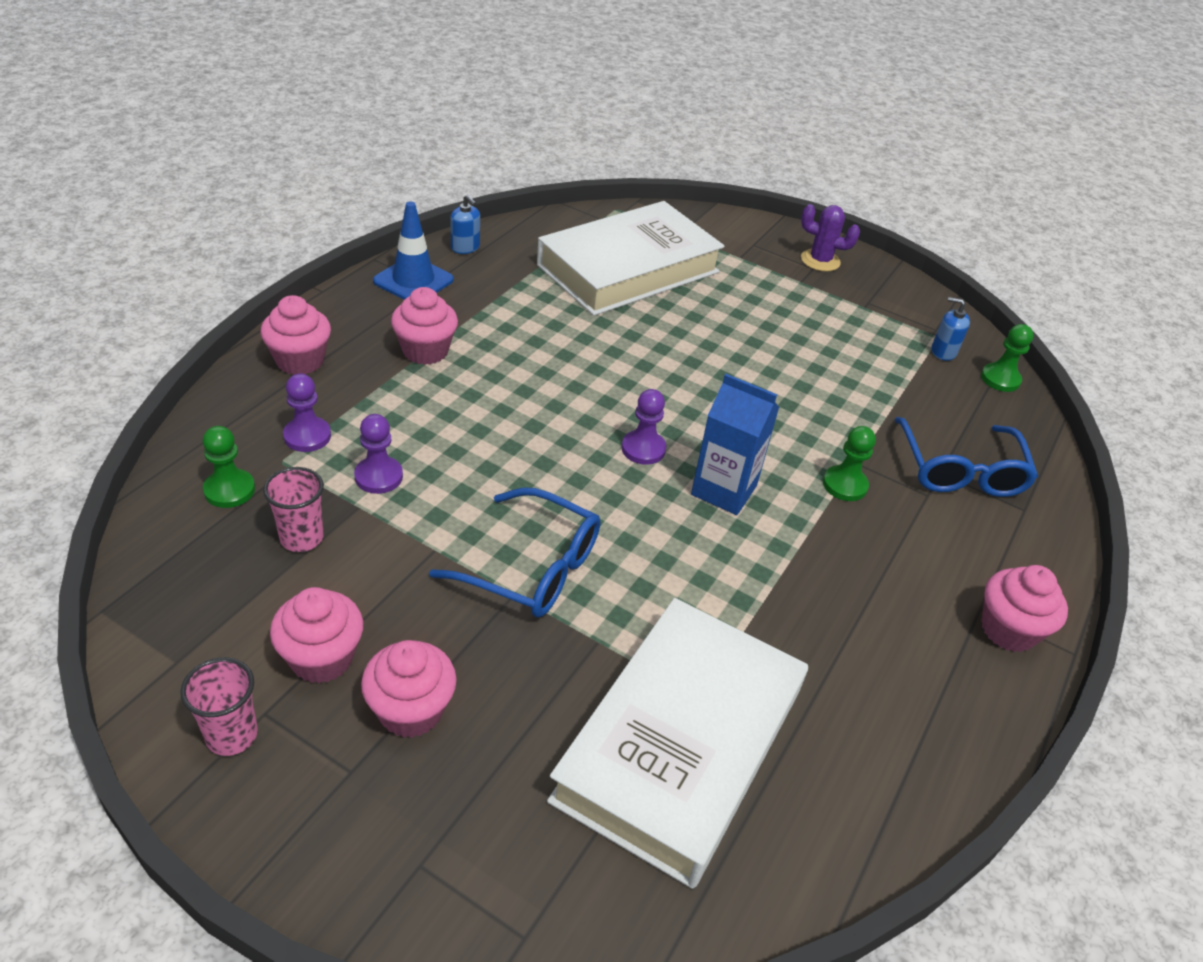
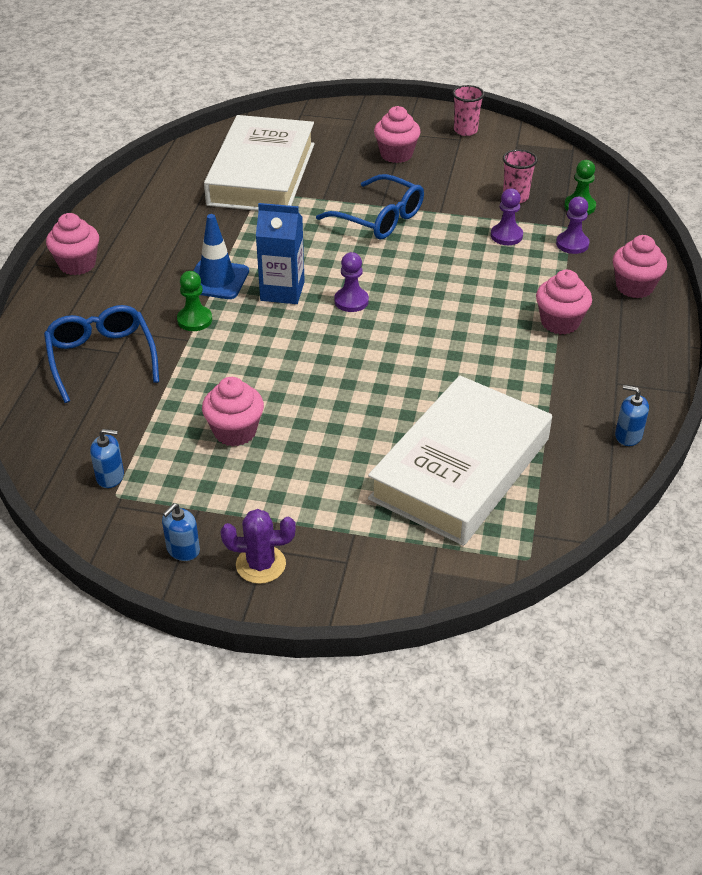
camera: 165 degrees right, 0 degrees up
pink cupcake [270,587,363,684] -> pink cupcake moved to [202,377,264,446]
blue traffic cone [373,201,454,300] -> blue traffic cone moved to [193,214,249,299]
blue glasses [429,487,600,618] -> blue glasses turned 150 degrees counterclockwise [316,174,424,239]
green pawn [981,324,1034,392] -> none
none -> blue soap dispenser [162,503,200,561]

